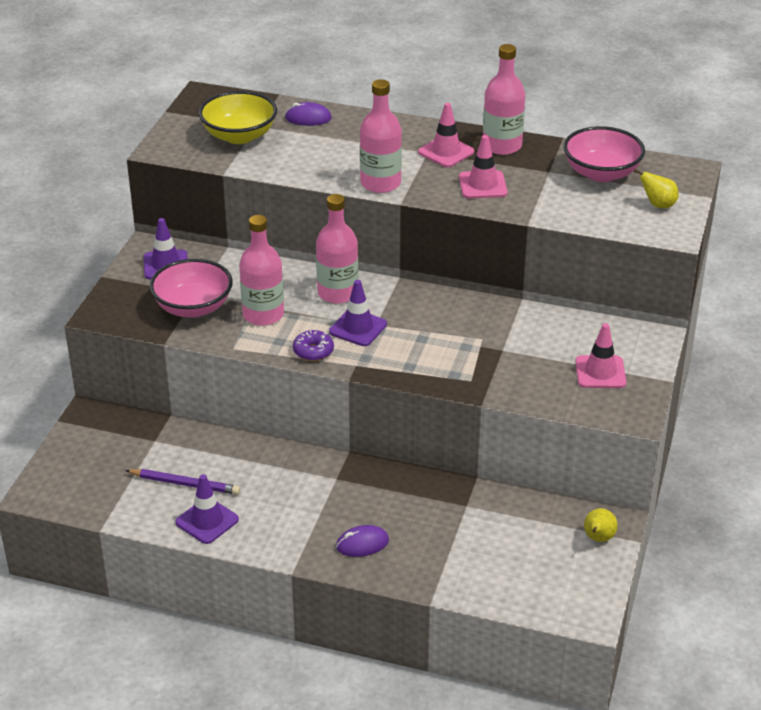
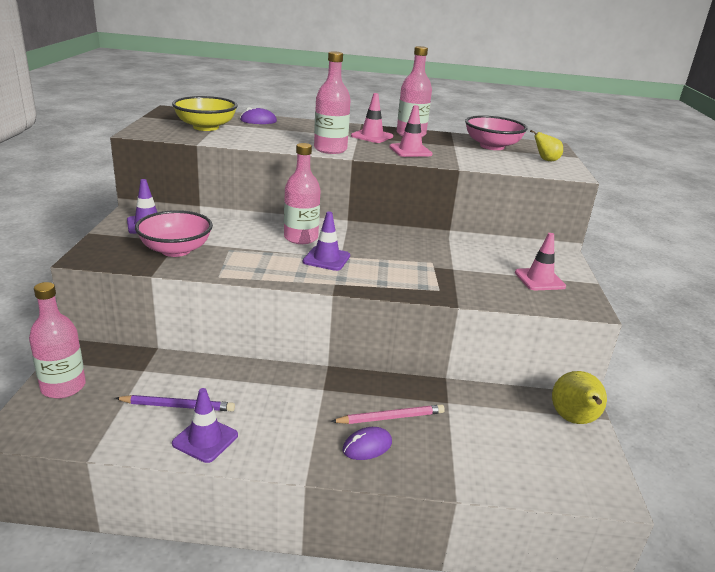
camera: 15 degrees left, 10 degrees down
pink bottle [239,215,284,326] -> pink bottle moved to [29,282,86,398]
purple donut [293,330,334,361] -> none
yellow pear [584,508,618,542] -> yellow pear [552,371,607,424], size x1.71
none -> pink pencil [331,404,445,424]

